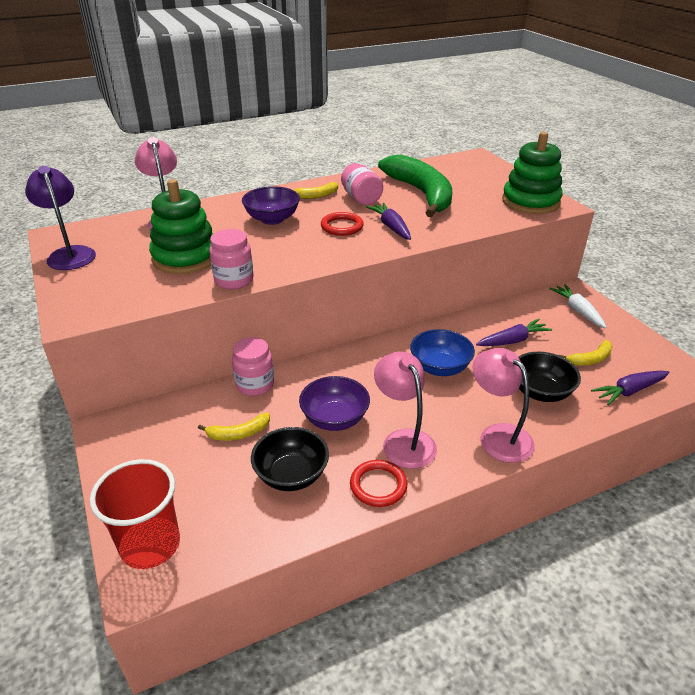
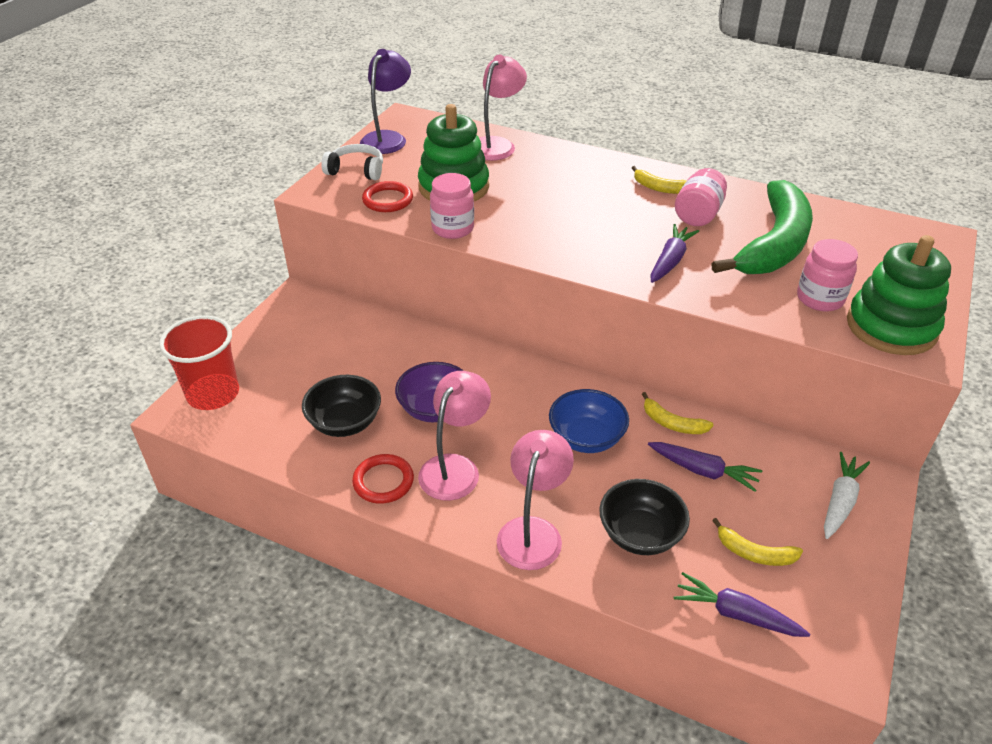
camera: 50 degrees right, 5 degrees up
yellow banana [198,413,270,441] -> yellow banana moved to [642,392,713,434]
pink jar [232,337,274,396] -> pink jar moved to [797,239,858,312]
purple bowl [242,186,300,225] -> none
red ring [321,212,364,236] -> red ring moved to [362,181,413,212]
none -> white headphones [321,144,383,180]

